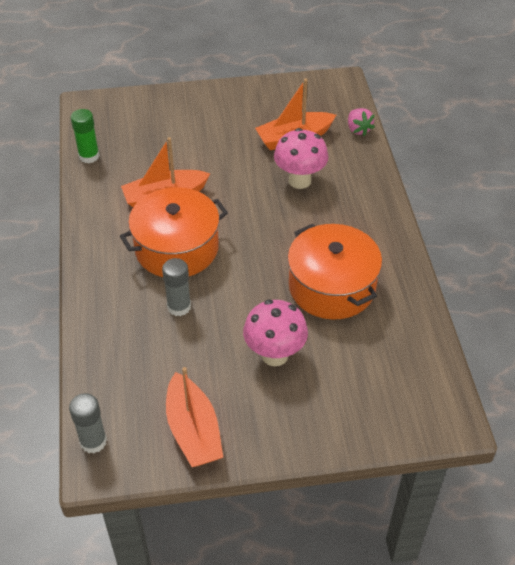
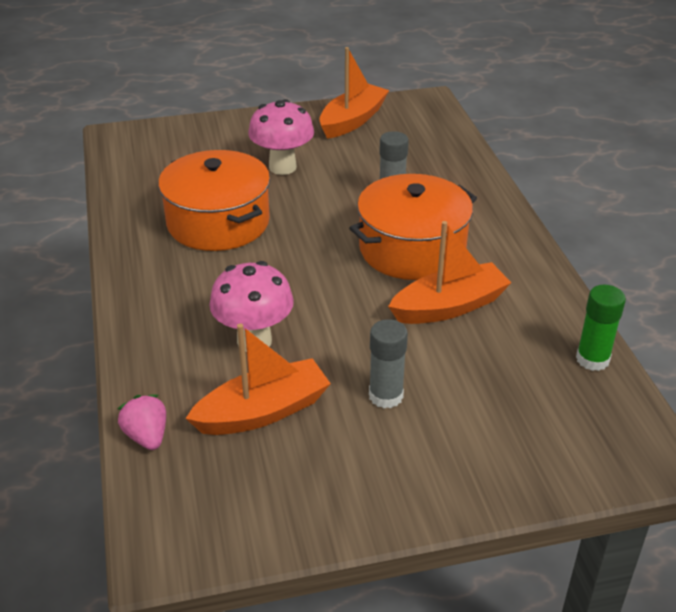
camera: 175 degrees right, 10 degrees down
grey glue stick [69,393,107,453] -> grey glue stick moved to [369,319,408,408]
orange boat [166,367,223,467] -> orange boat turned 60 degrees clockwise [320,47,389,139]

